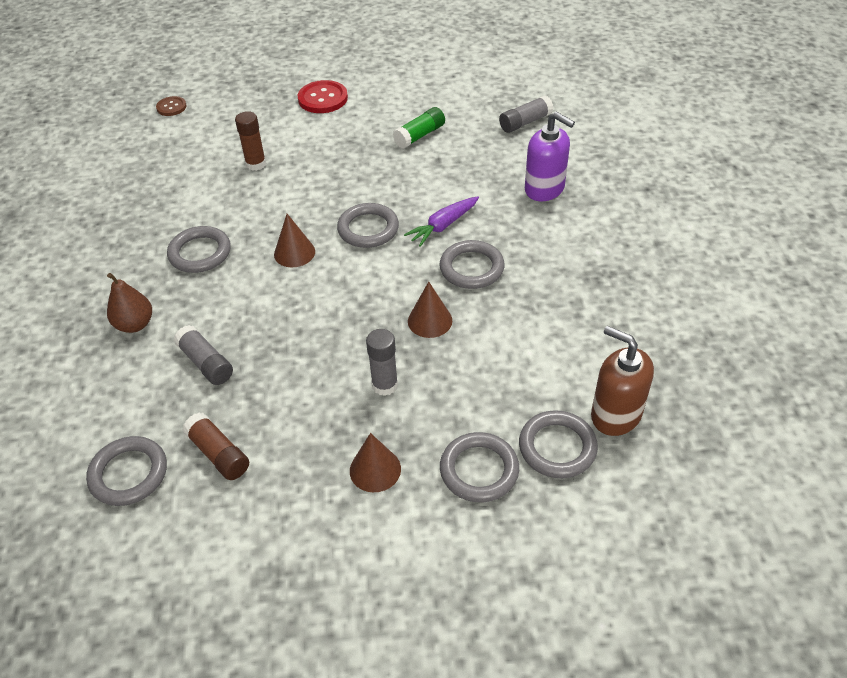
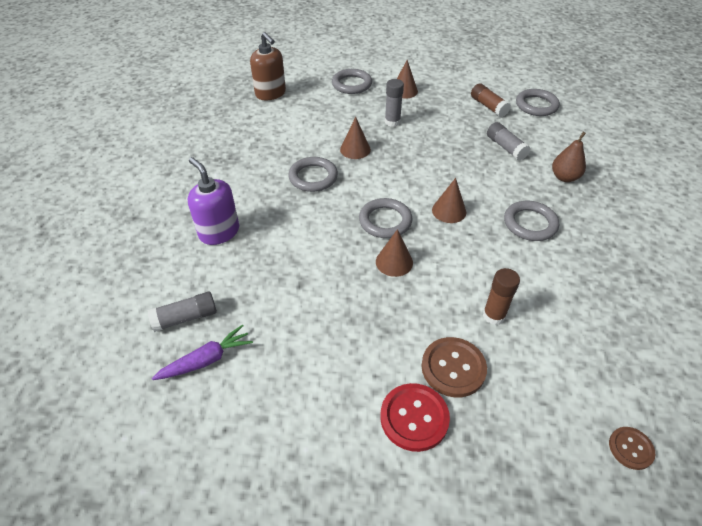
camera: 170 degrees left, 0 degrees up
green glue stick [393,107,445,148] -> none
purple carrot [404,196,479,247] -> purple carrot moved to [152,324,253,380]
grey ring [519,410,598,478] -> none
none -> brown cone [376,229,413,277]
none -> brown button [422,337,487,398]

